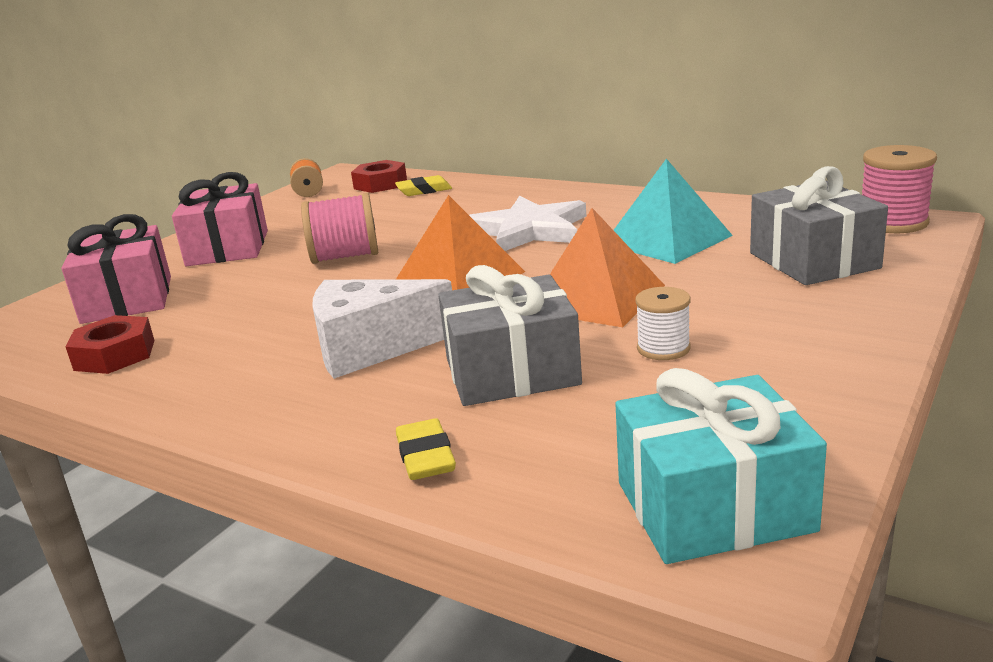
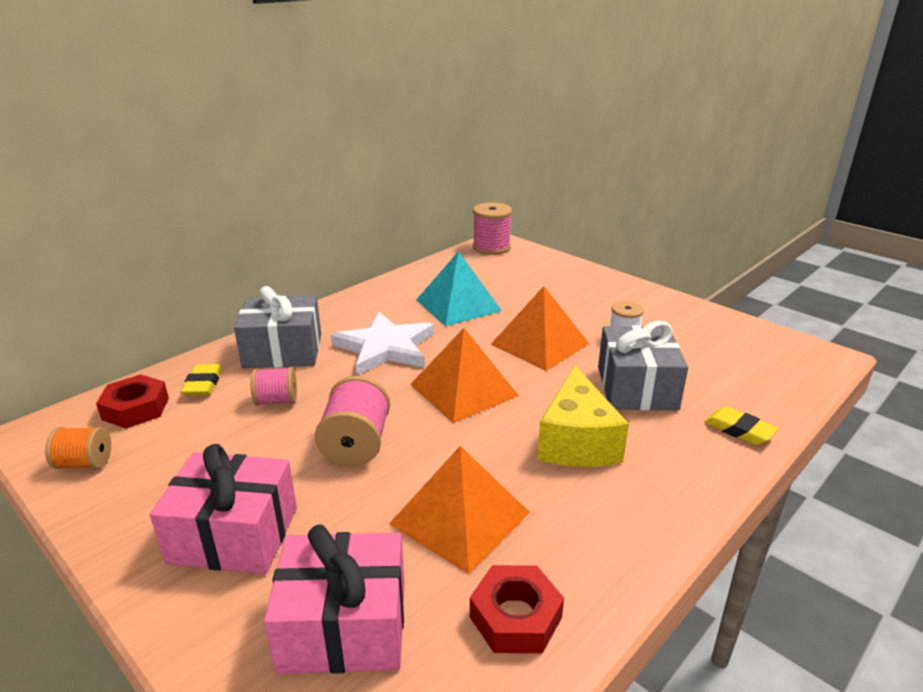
camera: 80 degrees left, 5 degrees up
white cheese [312,279,452,379] -> yellow cheese [537,366,629,467]
yellow eraser [396,418,456,480] -> yellow eraser turned 45 degrees clockwise [705,406,778,445]
turquoise gift [615,368,827,564] -> none
grey gift [750,166,888,285] -> grey gift moved to [234,286,321,368]
none -> pink spool [251,367,297,406]
none -> orange pyramid [389,446,530,574]

